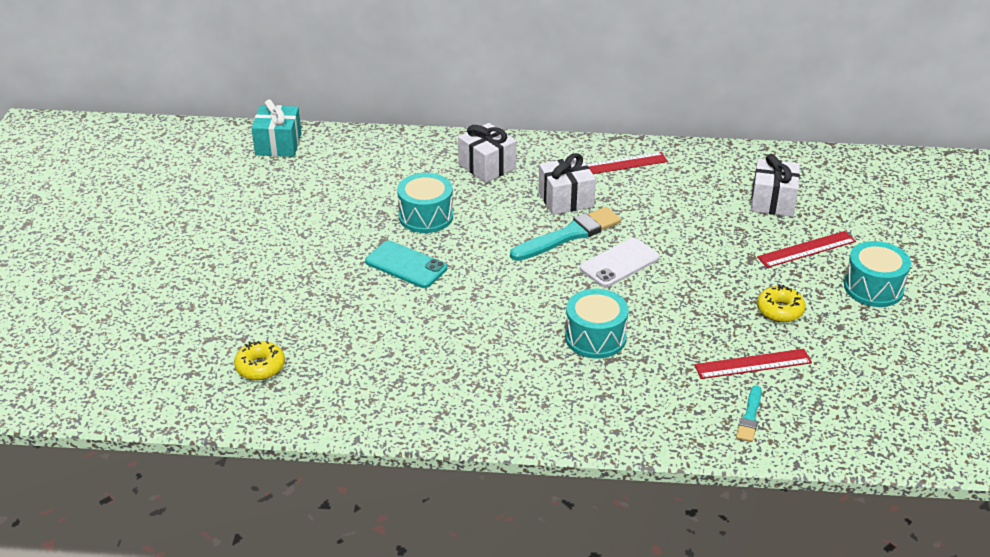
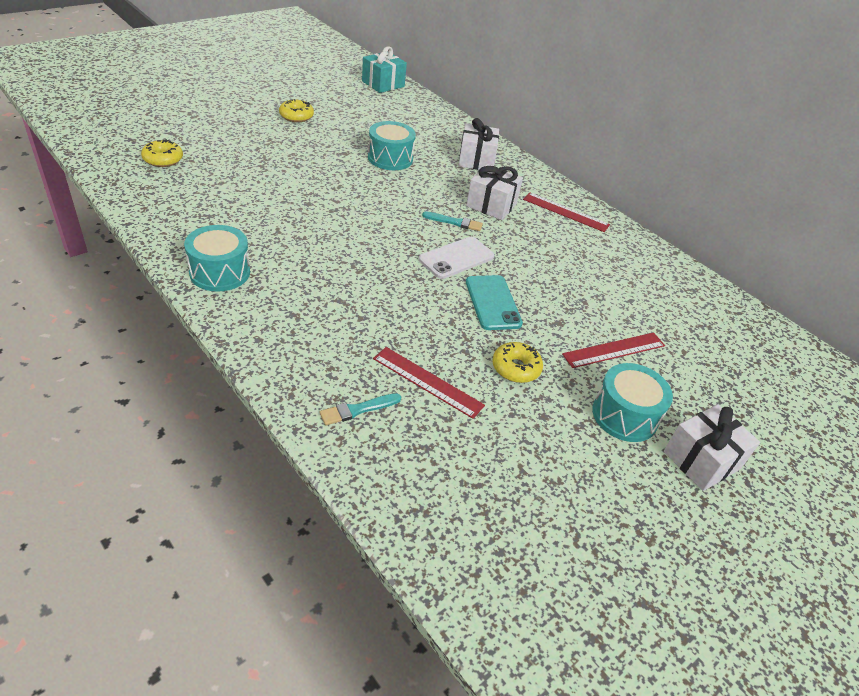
camera: 40 degrees right, 5 degrees up
turquoise phone [365,241,447,288] -> turquoise phone moved to [466,275,523,330]
turquoise brush [510,207,621,261] -> turquoise brush [422,211,483,231], size x0.54
turquoise drum [565,289,629,359] -> turquoise drum moved to [184,225,250,292]
white phone [580,238,660,287] -> white phone turned 45 degrees counterclockwise [419,237,494,279]
white gift [751,154,800,217] -> white gift moved to [664,404,760,491]
red ruler [757,231,856,268] -> red ruler turned 45 degrees counterclockwise [562,332,665,368]
none -> yellow donut [279,99,314,122]

